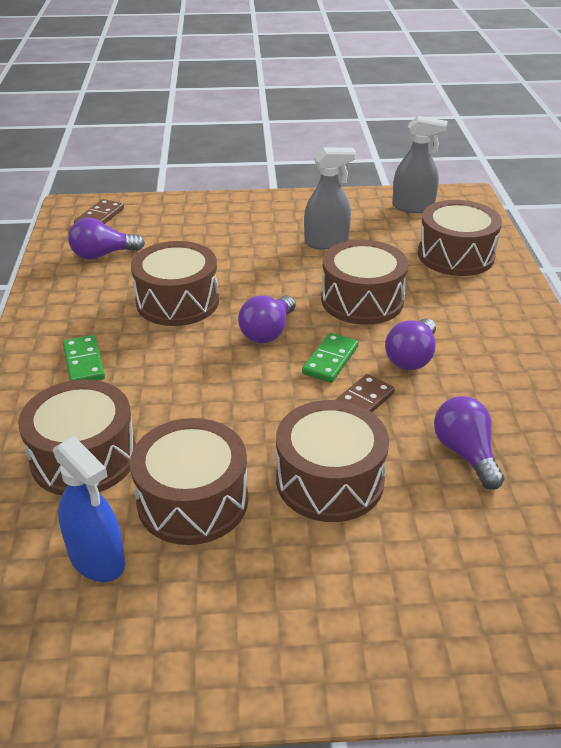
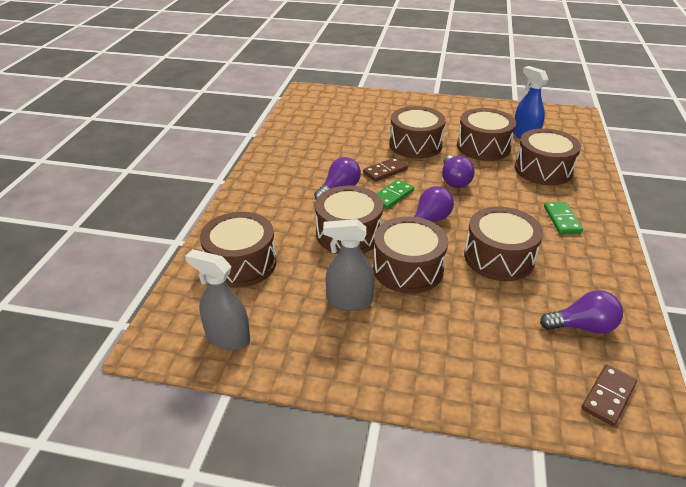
camera: 165 degrees left, 0 degrees up
purple light bulb [434,396,504,490] -> purple light bulb moved to [442,156,475,188]
none -> brown drum [373,216,448,294]

